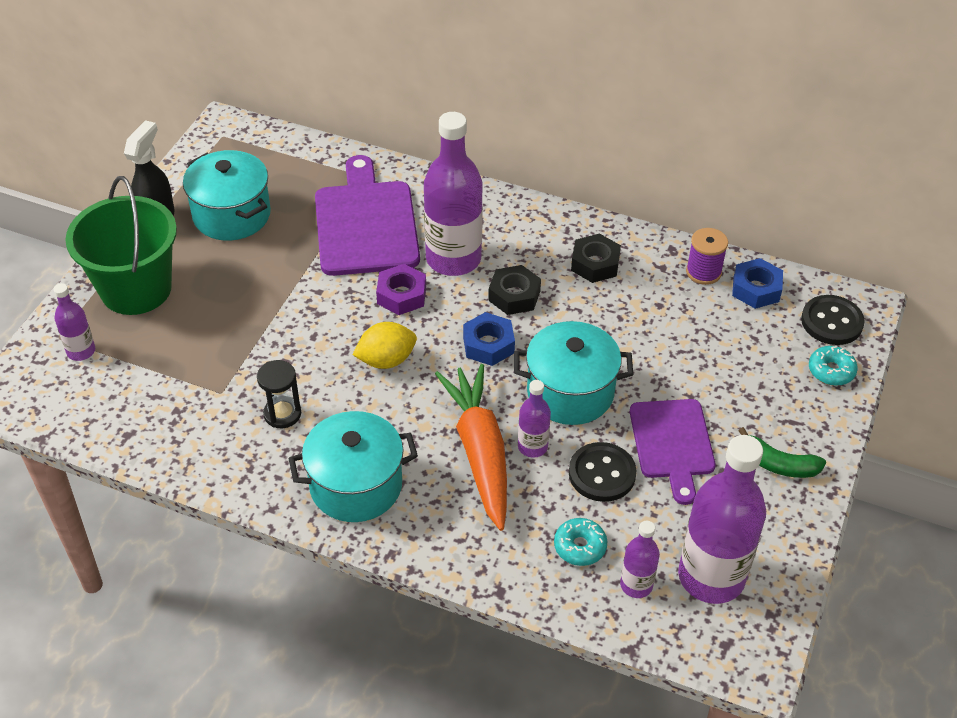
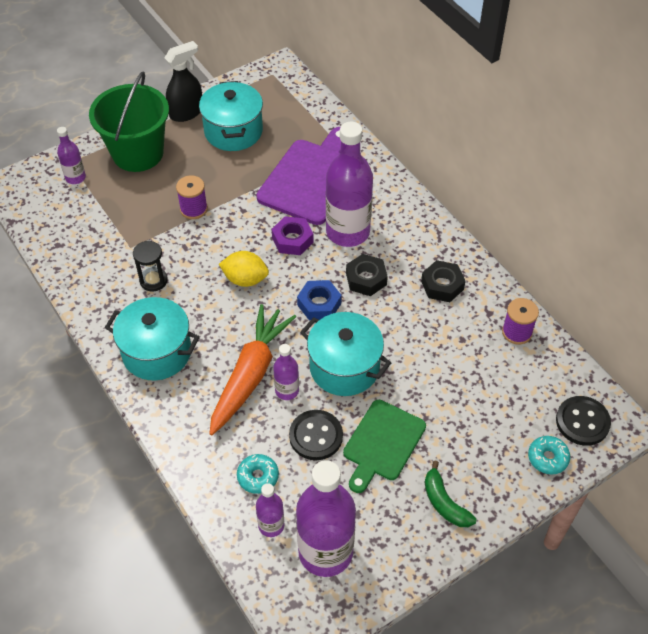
camera: 35 degrees right, 5 degrees up
purple cutting board [630,399,716,505] -> green cutting board [343,400,426,493]
blue nut [732,258,783,309] -> none
none -> purple spool [176,175,208,219]

